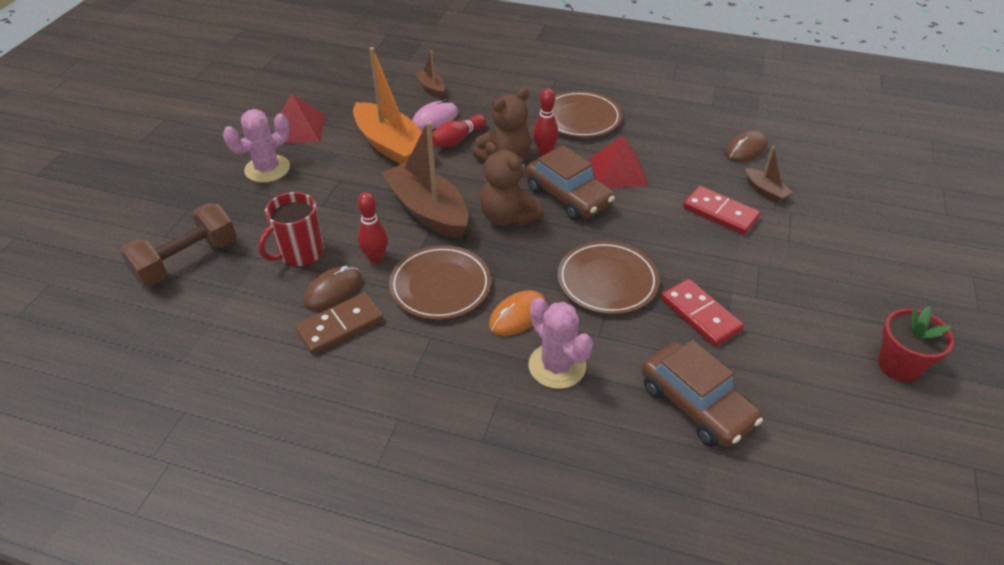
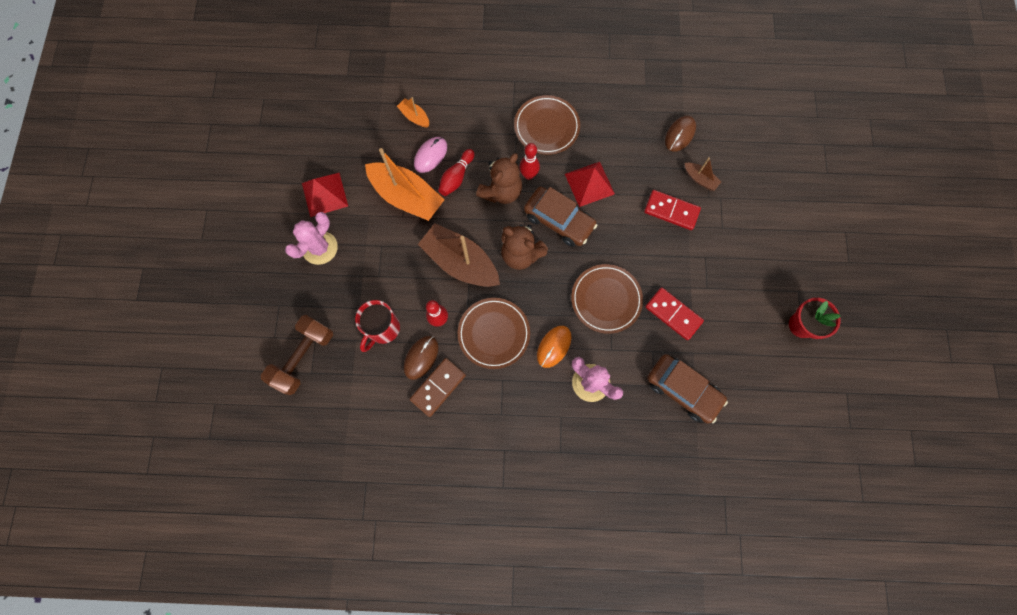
camera: 15 degrees left, 30 degrees up
brown boat [415,51,445,98] -> orange boat [397,97,429,128]

